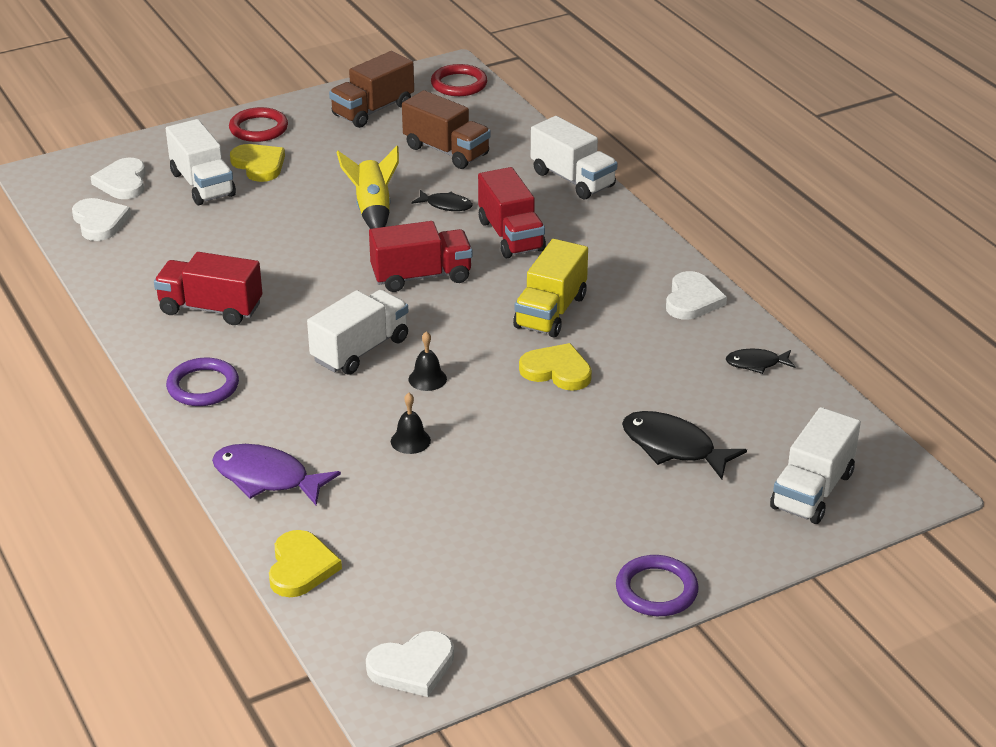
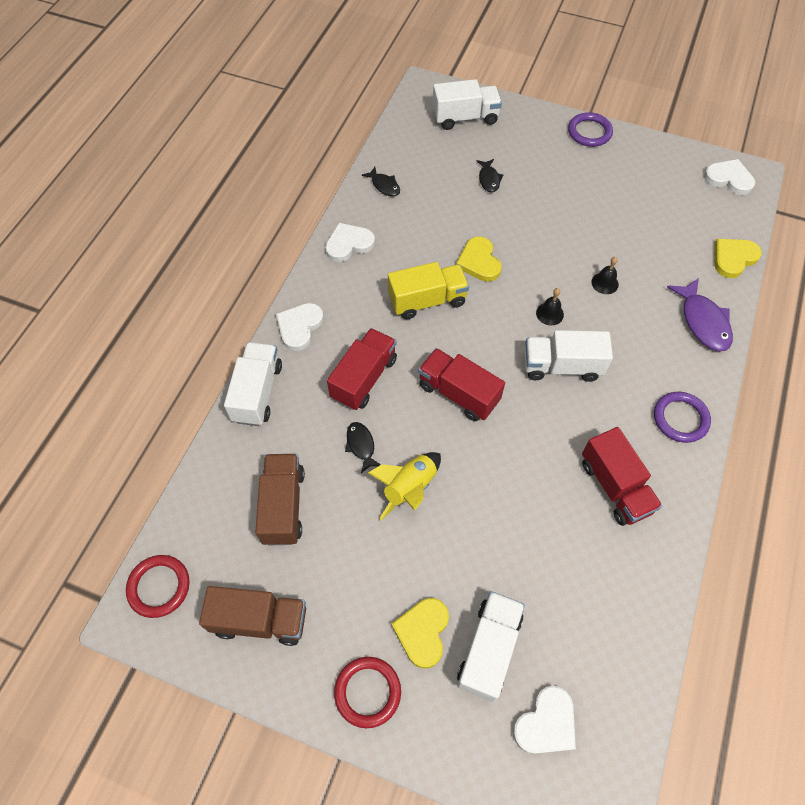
camera: 130 degrees left, 25 degrees up
white heart [72,198,131,241] -> white heart moved to [276,303,324,351]
black fish [622,411,747,479] -> black fish [476,159,503,192], size x0.57

